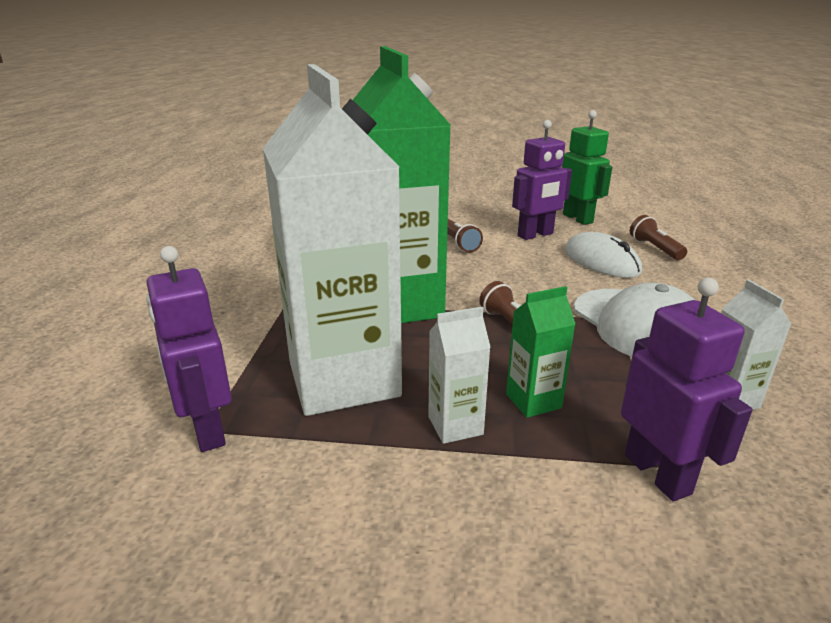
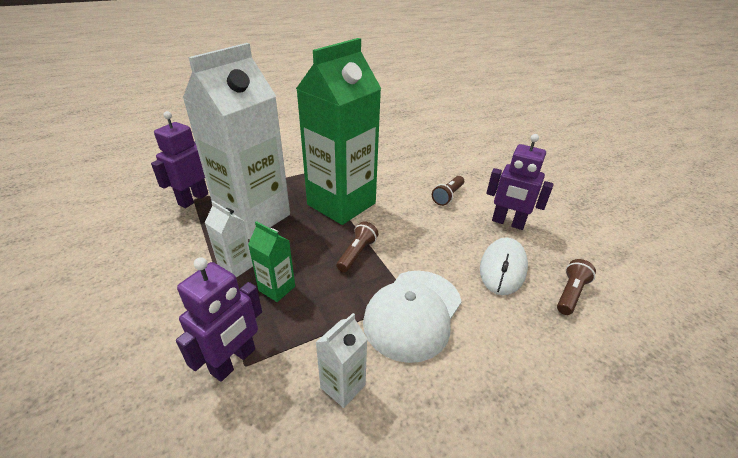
camera: 55 degrees right, 10 degrees up
green robot [562,110,612,225] -> none

